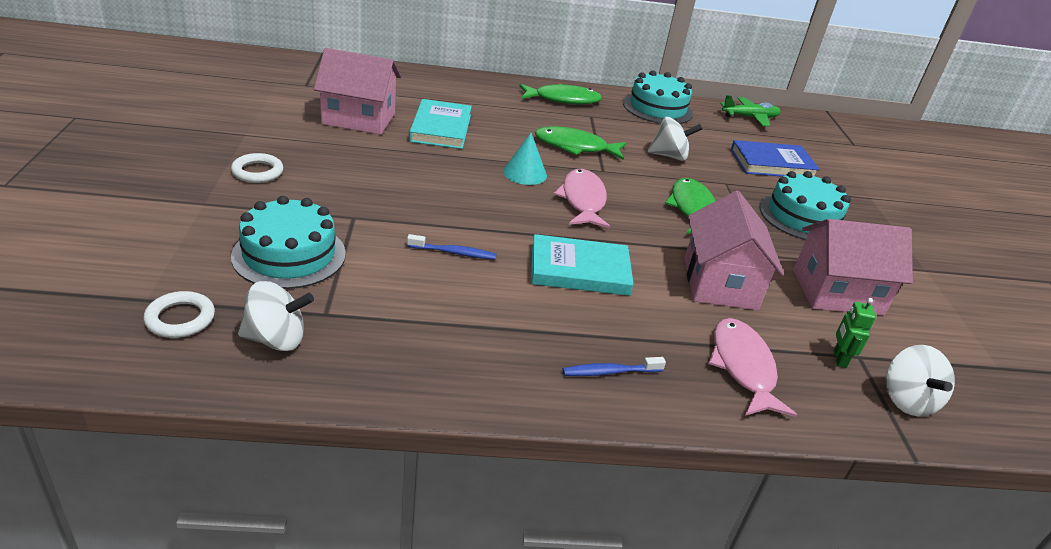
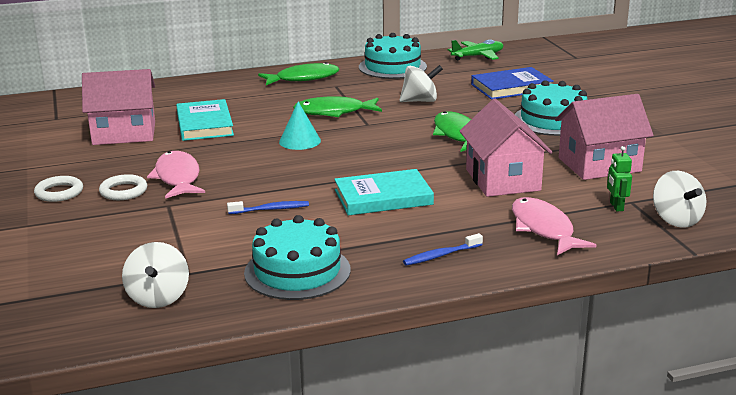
camera: 10 degrees left, 10 degrees down
white ring [144,291,215,338] -> white ring moved to [99,174,147,200]
turquoise cake [231,196,346,289] -> turquoise cake moved to [244,215,350,300]
white spinning top [238,281,314,351] -> white spinning top turned 105 degrees clockwise [122,242,189,308]
pink fish [554,169,610,229] -> pink fish moved to [147,151,205,199]

